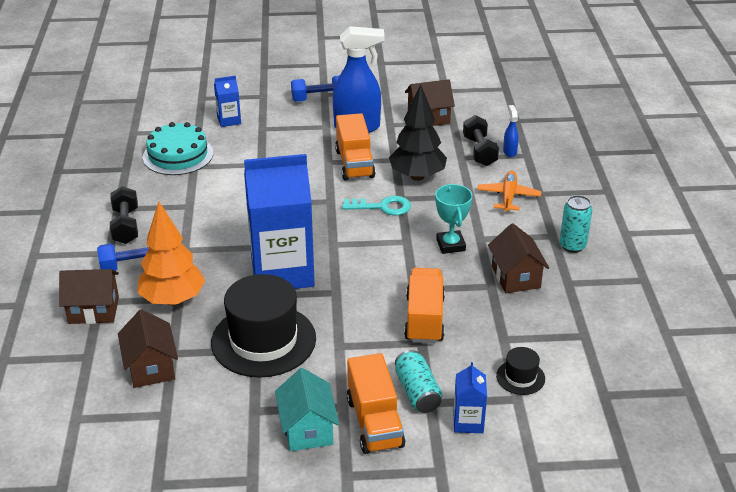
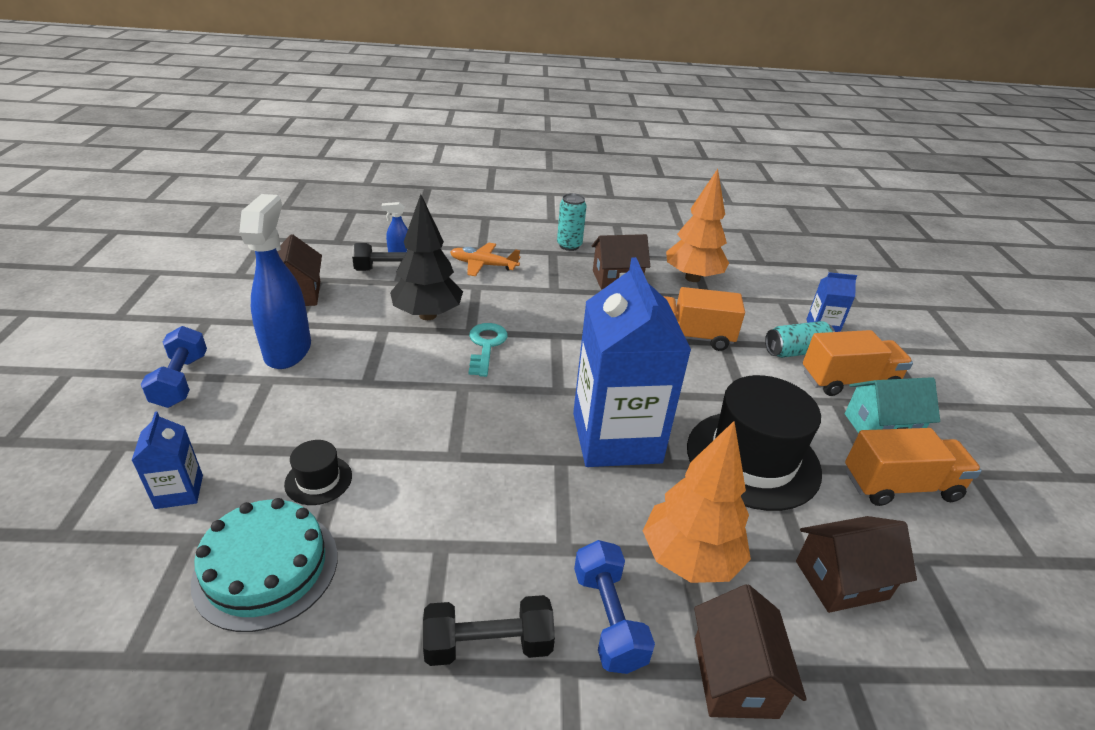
camera: 90 degrees left, 0 degrees up
orange truck [335,113,376,181] -> orange truck moved to [845,428,982,506]
turquoise trophy [435,184,473,254] -> none
black hat [496,347,545,395] -> black hat moved to [284,440,352,505]
none -> orange tree [666,169,729,282]

